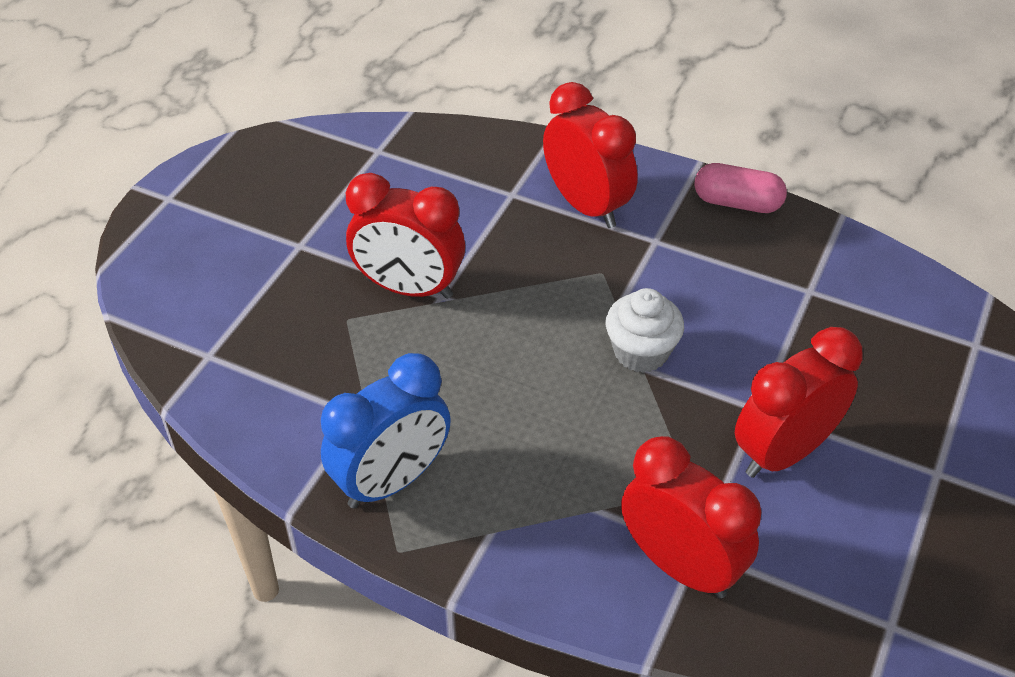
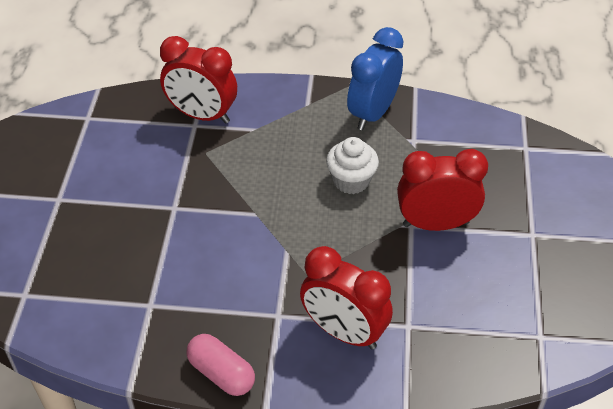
camera: 160 degrees right, 0 degrees up
white cupcake [606,288,684,373] -> white cupcake moved to [326,137,379,194]
pink capsule [694,163,787,213] -> pink capsule turned 45 degrees clockwise [187,334,255,396]
red clock [735,327,863,478] -> none

